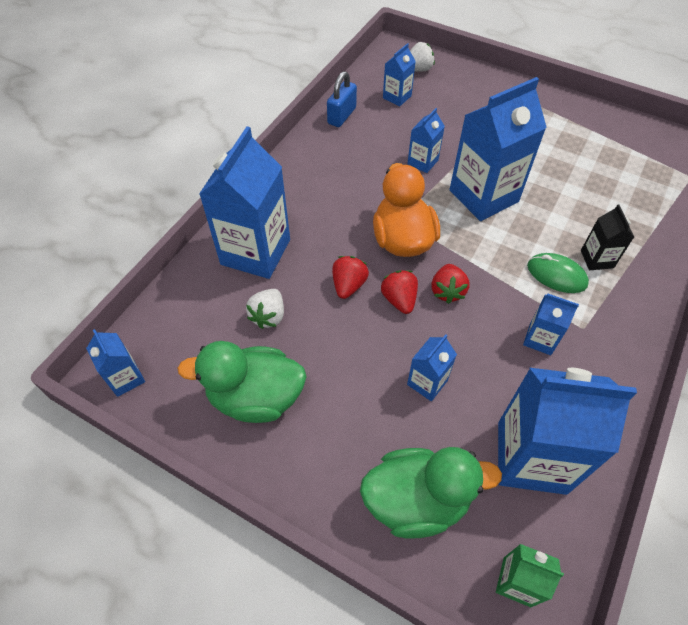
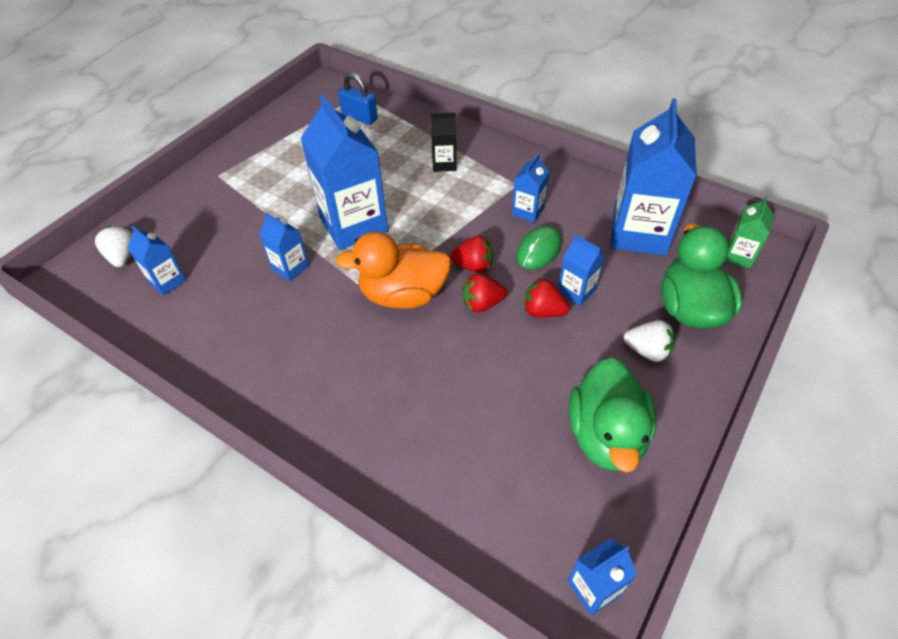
camera: 85 degrees left, 5 degrees down
blue carton [199,126,290,279] -> none
white strawberry [246,289,284,329] -> white strawberry moved to [624,320,675,362]
blue padlock [327,71,357,127] -> blue padlock moved to [338,73,378,125]
red strawberry [332,256,369,299] -> red strawberry moved to [524,278,570,317]
green mouse [527,253,589,293] -> green mouse moved to [516,226,562,270]

